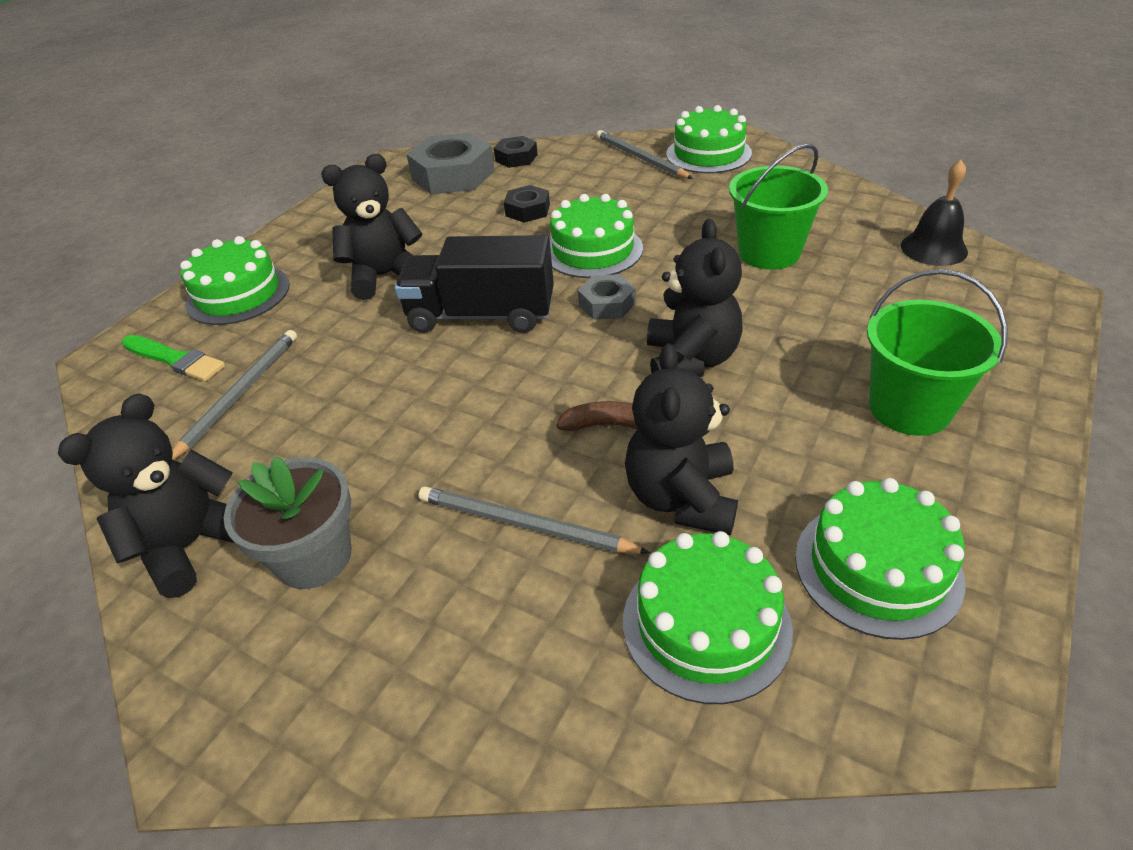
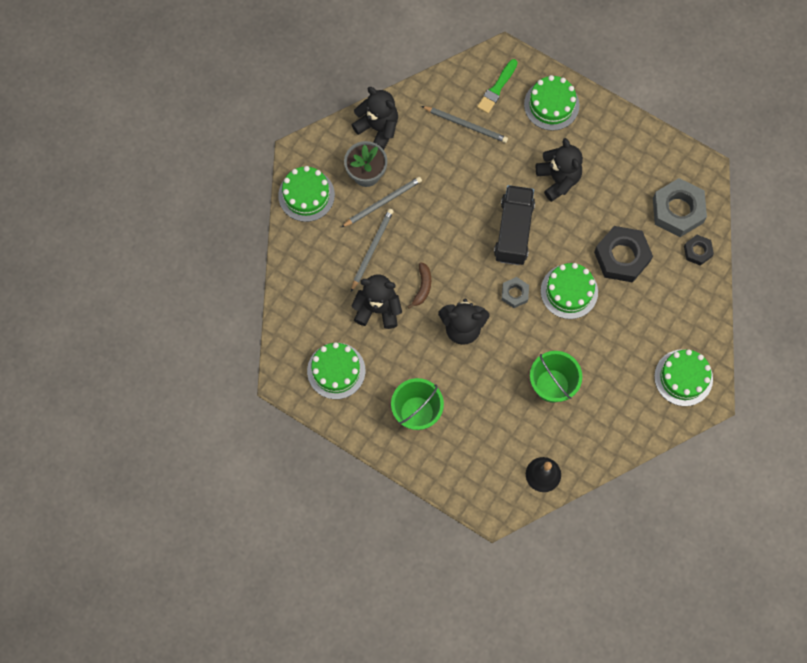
camera: 90 degrees right, 30 degrees up
black nut [504,185,550,223] -> black nut [594,226,653,283], size x1.90
grey pencil [596,130,693,179] -> grey pencil moved to [342,177,422,227]
green cake [623,531,793,704] -> green cake moved to [278,166,335,222]

